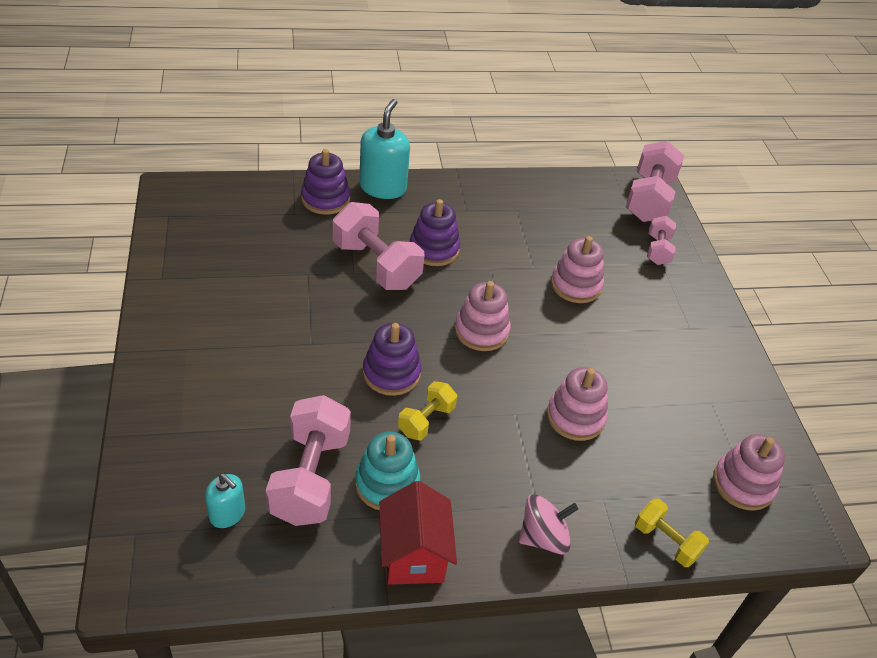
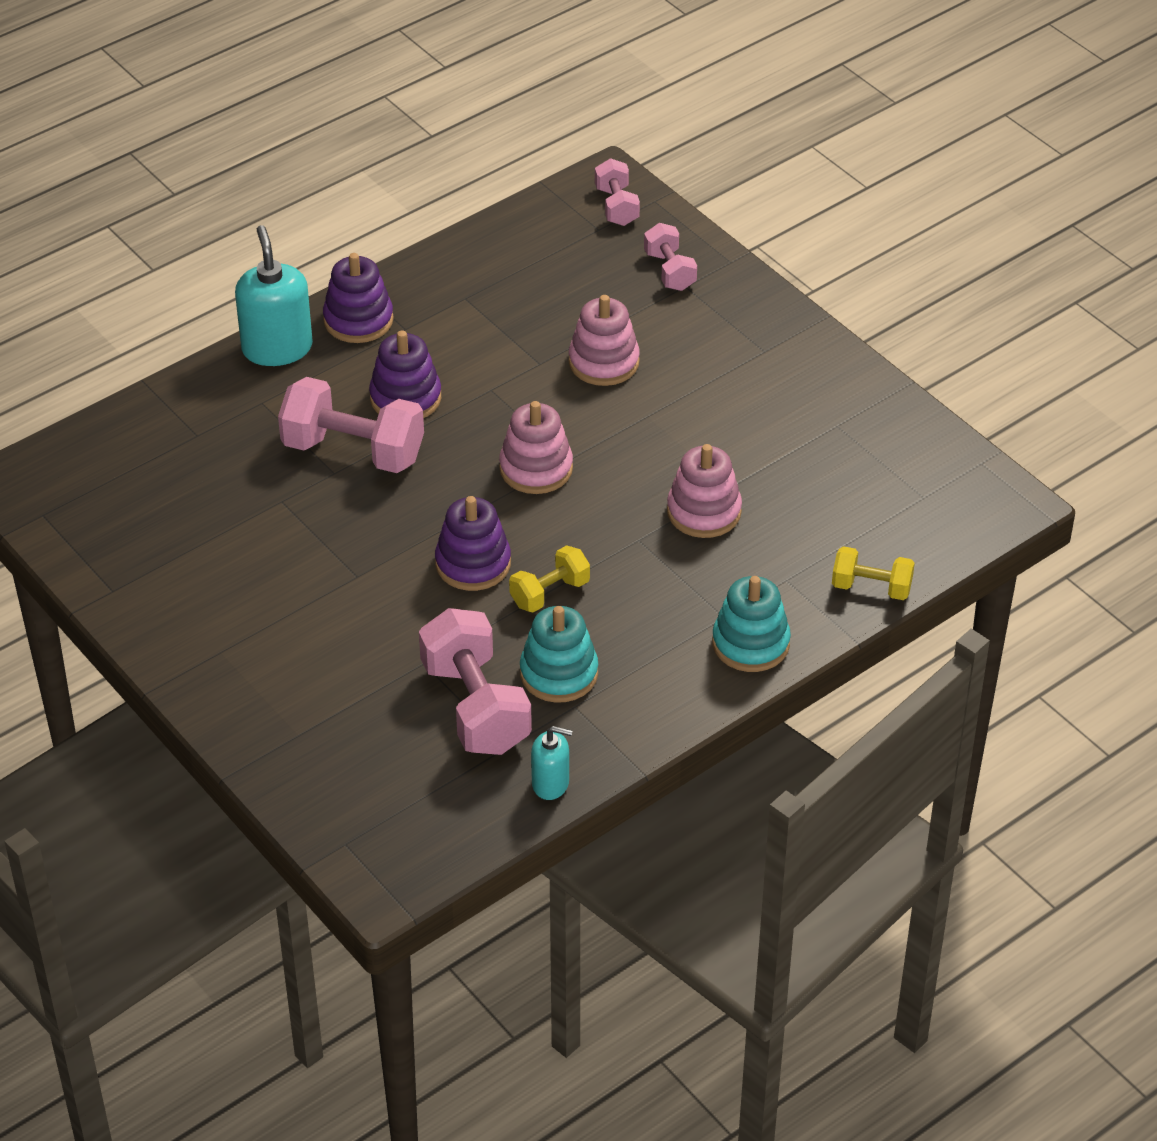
camera: 25 degrees left, 0 degrees up
turquoise soap dispenser [205,474,245,528] -> turquoise soap dispenser moved to [531,726,573,800]
purple stacking toy [301,149,350,215] -> purple stacking toy moved to [323,253,394,343]
red house [379,481,457,585] -> none
yellow dumbbell [398,381,457,440] -> yellow dumbbell turned 45 degrees clockwise [509,545,590,612]
pink spinning top [519,494,578,555] -> turquoise stacking toy [712,576,791,672]
pink dumbbell [626,141,684,222] -> pink dumbbell [595,158,640,226], size x0.55
pink stacking toy [713,434,785,511] -> none

